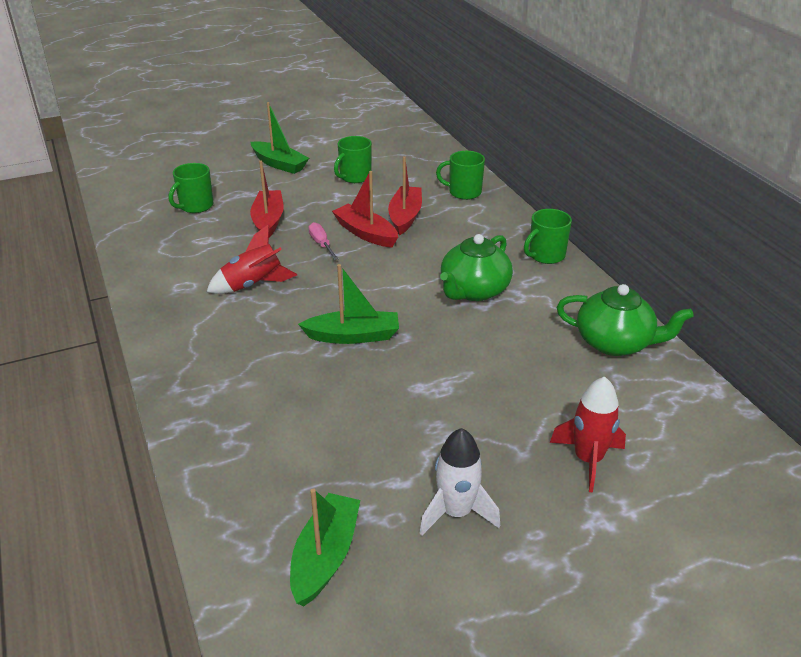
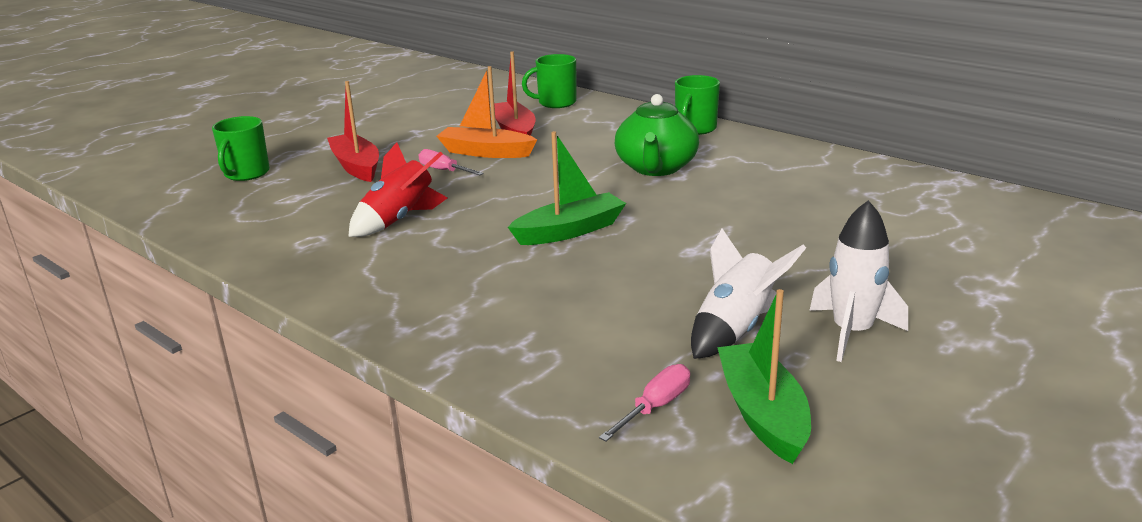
camera: 25 degrees left, 10 degrees down
green boat [251,102,309,174] -> none
red boat [332,171,398,247] -> orange boat [437,66,537,158]
green mug [334,136,372,183] -> none
red rocket [550,377,626,492] -> none
green teapot [557,284,694,356] -> none
none -> pink screwdriver [599,364,690,442]
none -> white rocket [691,229,806,359]

